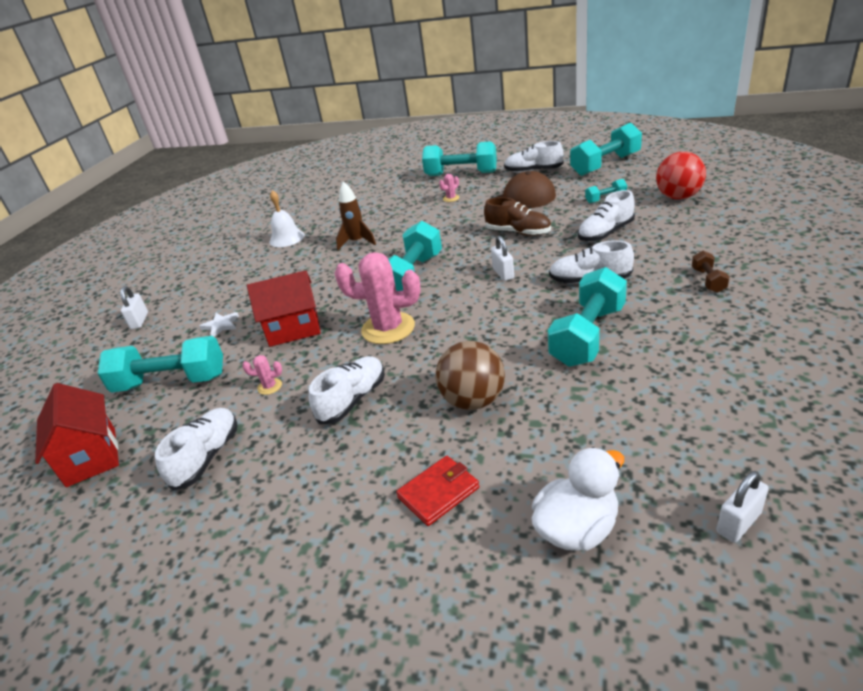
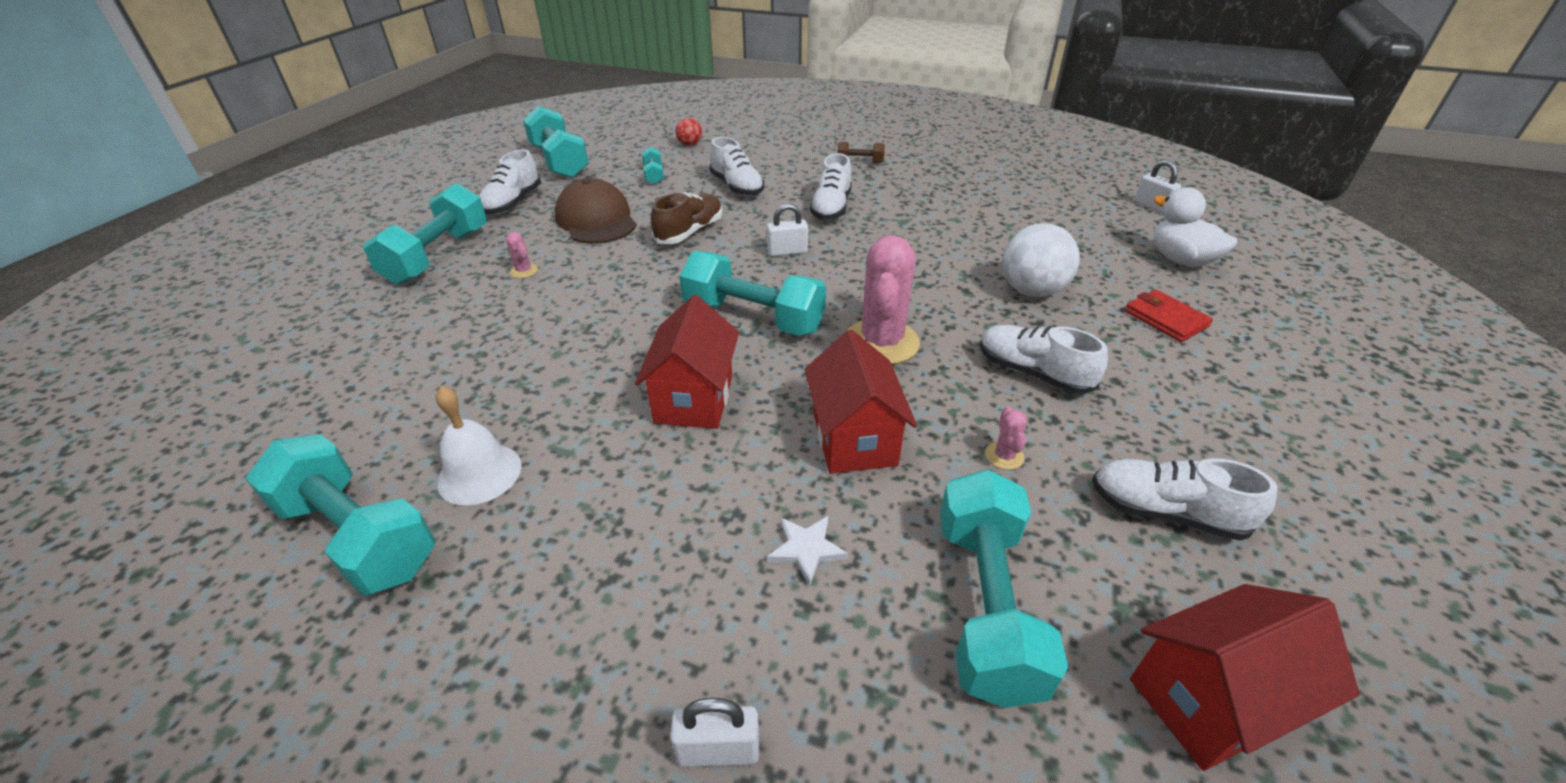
camera: 90 degrees left, 5 degrees up
brown rocket [336,181,376,250] -> none
brown ball [436,341,505,410] -> white ball [1002,223,1080,297]
turquoise dumbbell [548,267,627,367] -> turquoise dumbbell moved to [245,434,436,595]
red ball [656,151,706,200] -> red ball [675,118,702,146], size x0.53
none -> red house [635,295,739,429]

